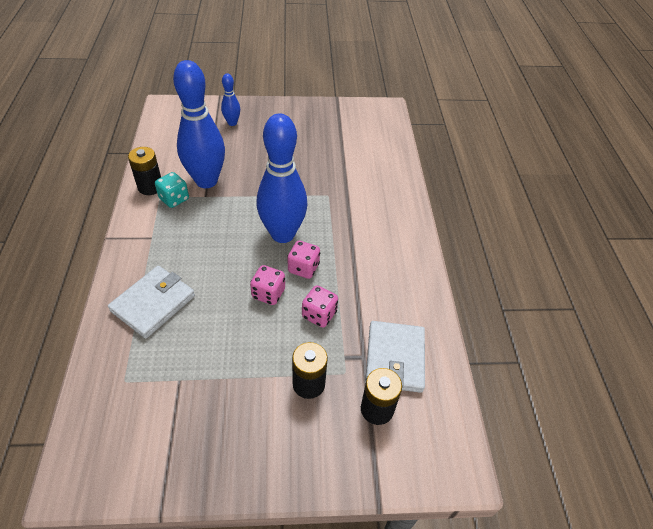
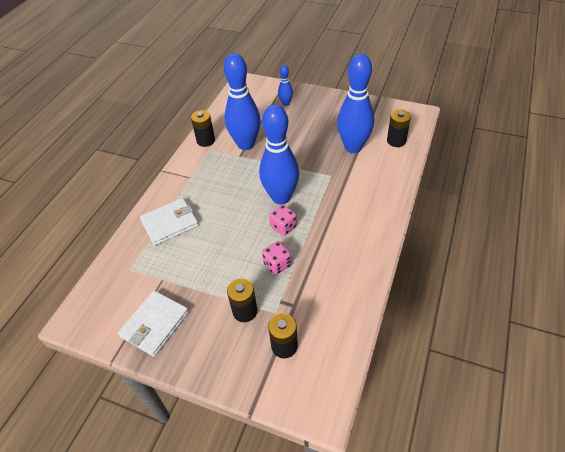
camera: 30 degrees right, 0 degrees up
turquoise dice [155,172,189,208] -> none
pink dice [250,265,285,305] -> none
white wallet [365,321,425,393] -> white wallet moved to [118,290,189,357]
none -> blue bowling pin [337,54,374,153]
none -> black battery [387,109,411,147]

